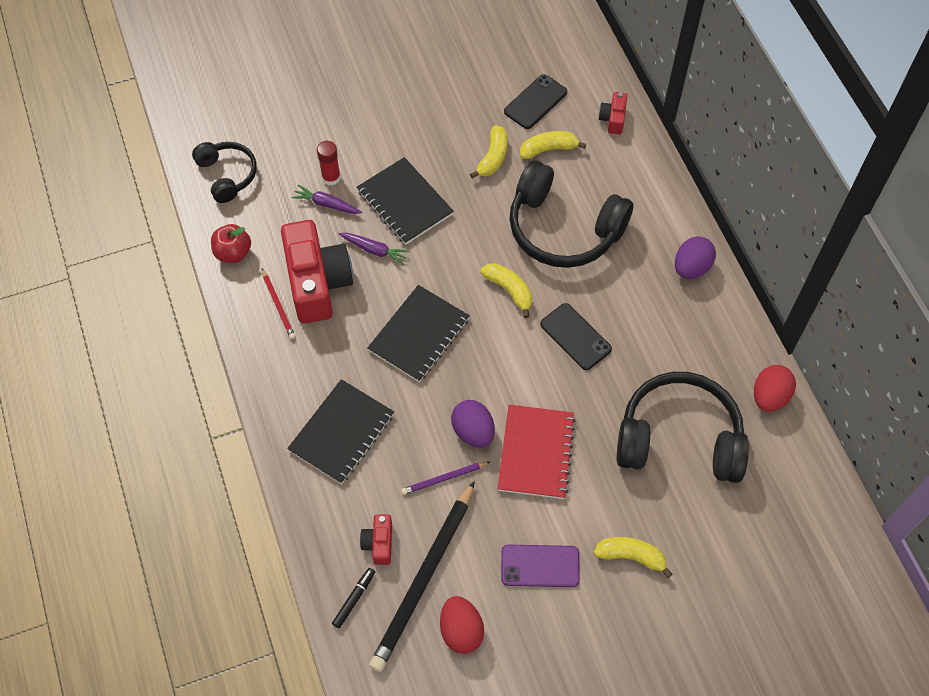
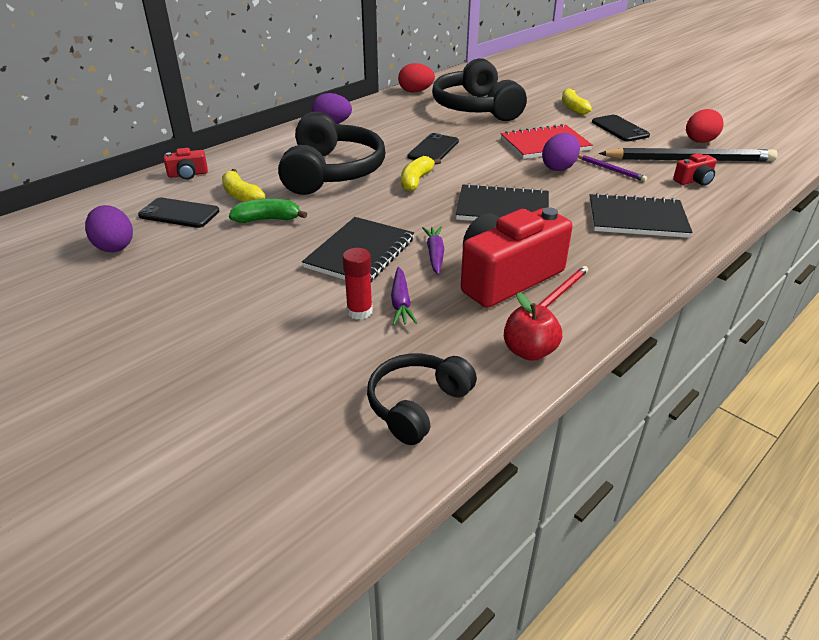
camera: 115 degrees left, 25 degrees down
black marker [332,568,375,628] -> none
yellow banana [470,125,508,178] -> green banana [229,199,307,223]
purple phone [501,545,580,587] -> black phone [592,115,650,141]
none -> purple egg [85,205,133,252]

